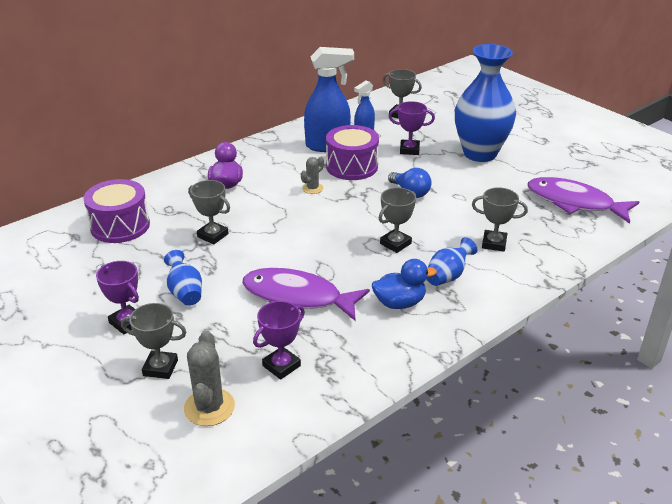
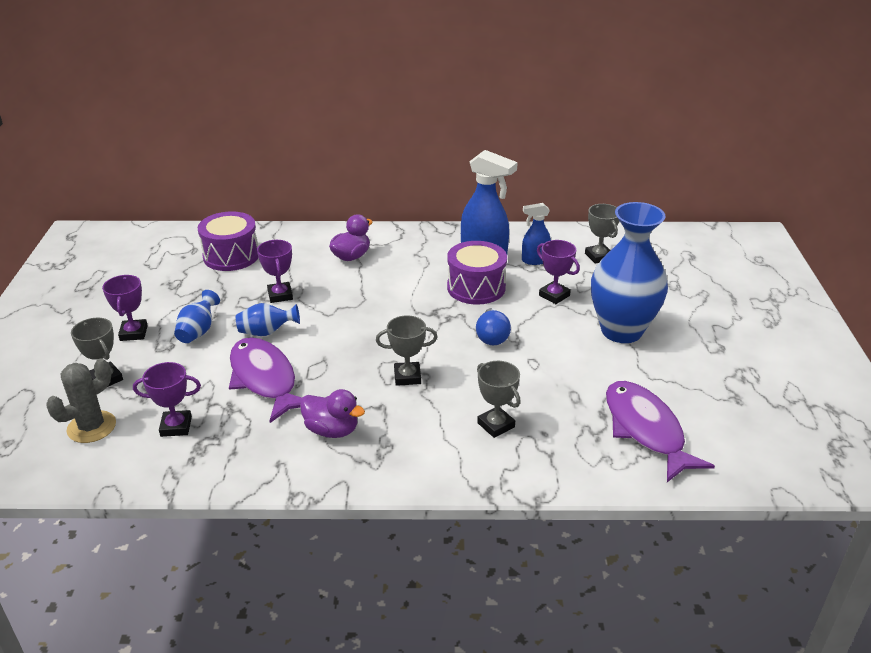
camera: 40 degrees right, 0 degrees up
grey trophy [188,180,230,244] -> purple trophy [257,240,293,303]
grey cactus [301,157,324,194] -> none
blue duck [372,259,437,309] -> purple duck [300,389,365,438]
blue vase [427,237,477,286] -> blue vase moved to [236,303,300,336]

